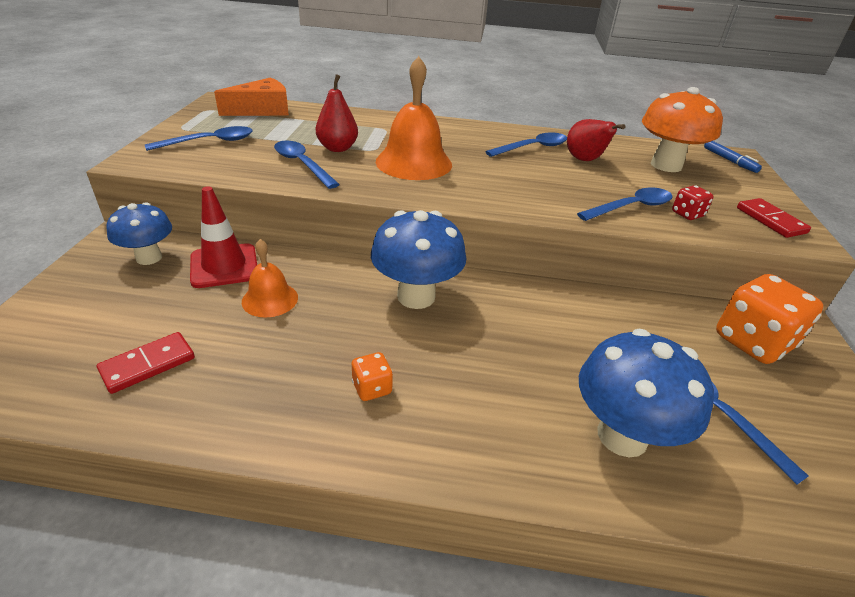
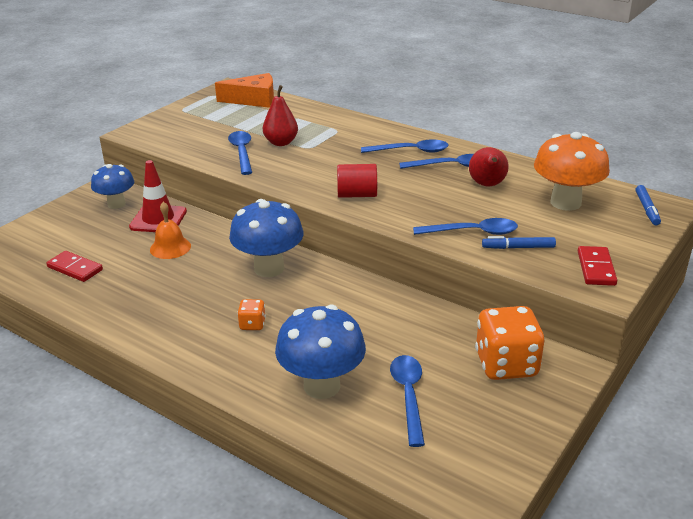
camera: 30 degrees right, 5 degrees down
red domino [97,332,195,394] -> red domino turned 45 degrees clockwise [46,251,103,282]
blue spoon [145,126,252,151] -> blue spoon moved to [361,139,449,153]
orange dice [352,352,393,401] -> orange dice moved to [237,299,266,330]
orange bell [376,56,452,180] -> none
red dice [672,185,714,220] -> blue marker [482,236,556,249]
none -> red cylinder [337,164,377,198]

